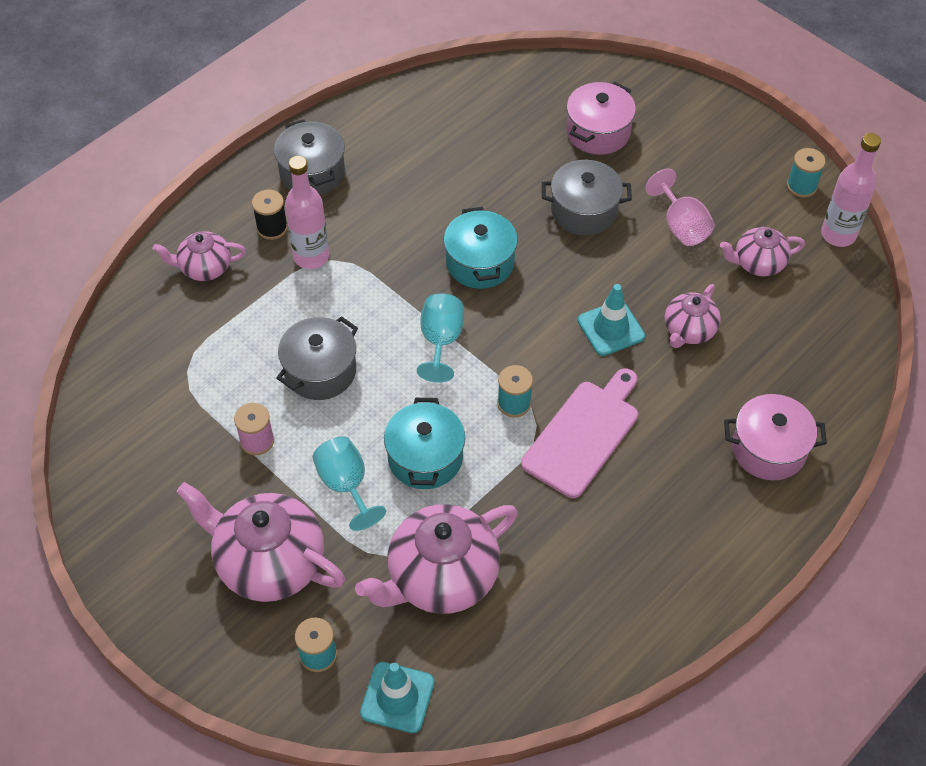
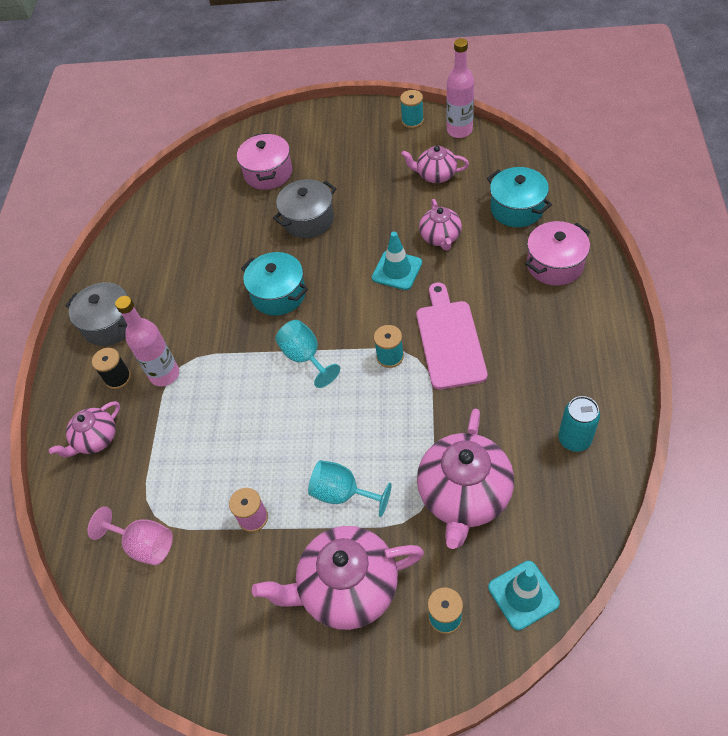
camera: 35 degrees left, 0 degrees up
grey pot [277,316,358,400] -> none
turquoise pot [384,398,465,489] -> turquoise pot moved to [487,167,552,227]
pink goblet [645,168,715,246] -> pink goblet moved to [87,506,173,565]
pink teapot [720,227,805,276] -> pink teapot turned 60 degrees clockwise [401,146,469,183]
none -> turquoise can [558,396,600,452]

